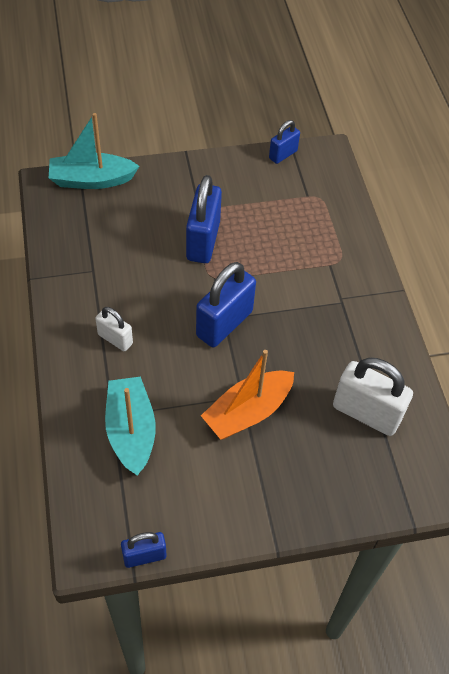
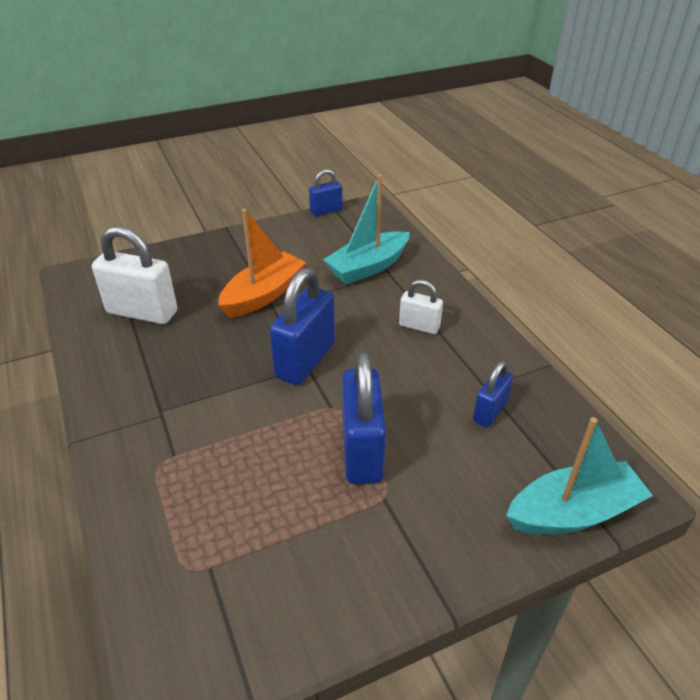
camera: 170 degrees right, 15 degrees down
turquoise boat [105,377,156,475] -> turquoise boat turned 75 degrees clockwise [323,174,410,284]
blue padlock [269,120,300,164] -> blue padlock moved to [473,361,513,428]

